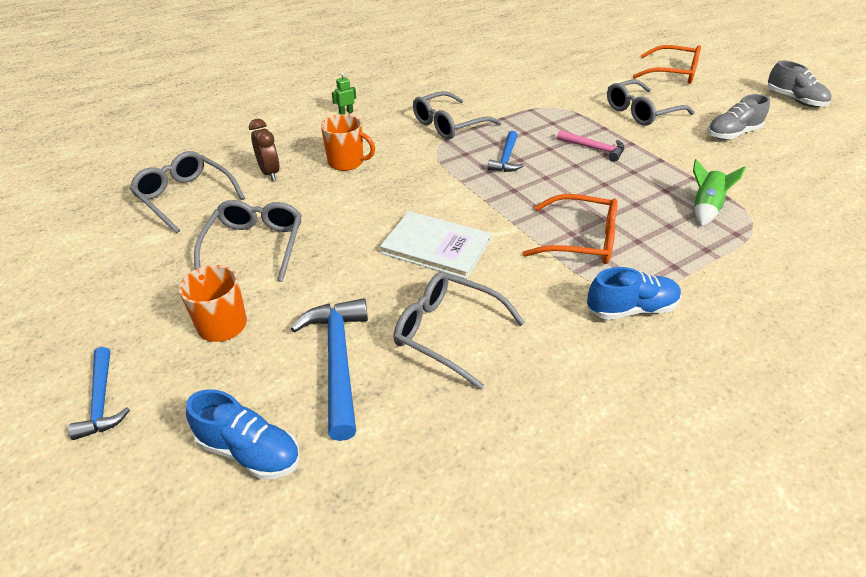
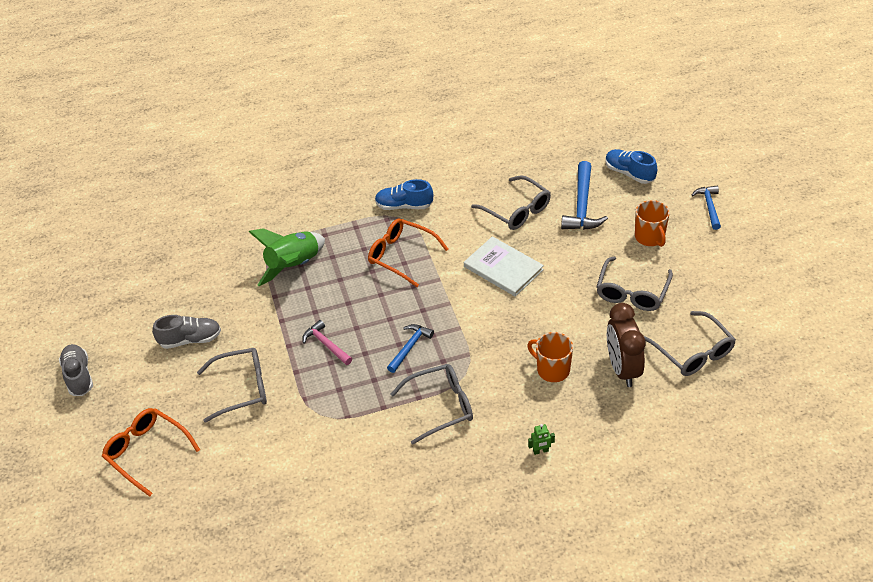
camera: 160 degrees left, 5 degrees up
brown clock [249,119,280,181] -> brown clock [607,303,646,387], size x1.57
green rocket [693,159,746,226] -> green rocket [249,228,325,286], size x1.59

